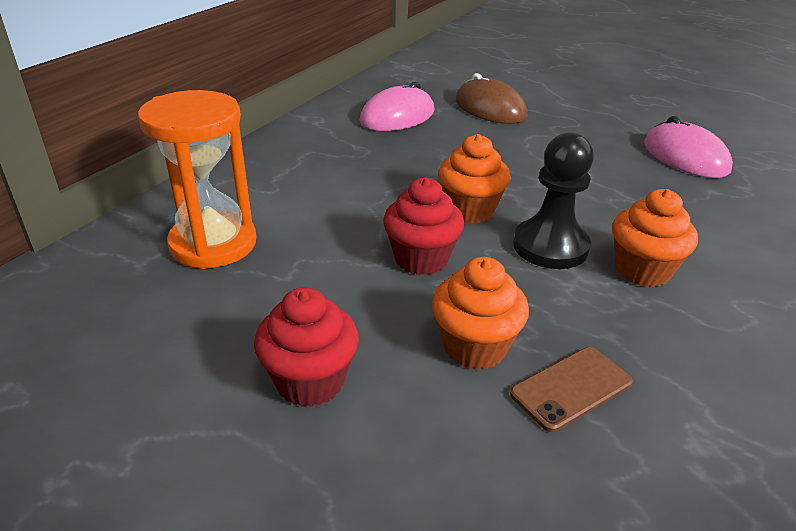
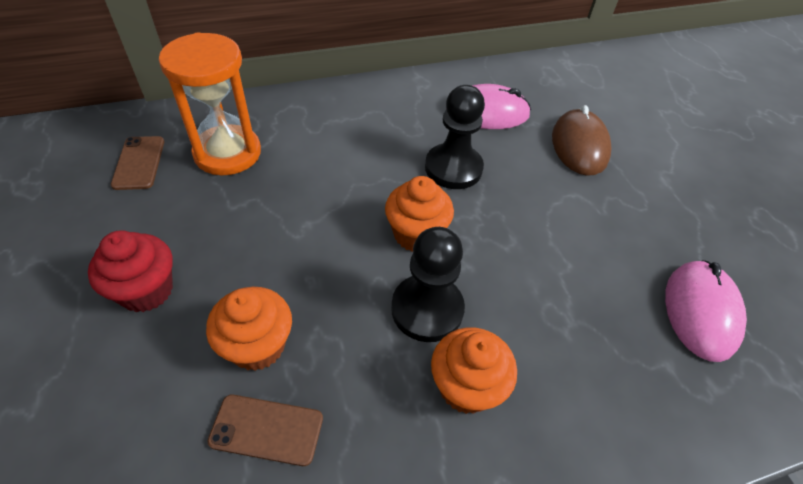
camera: 40 degrees right, 15 degrees up
red cupcake [383,177,464,275] -> none
none -> brown phone [111,136,164,190]
none -> black pawn [425,85,485,189]

